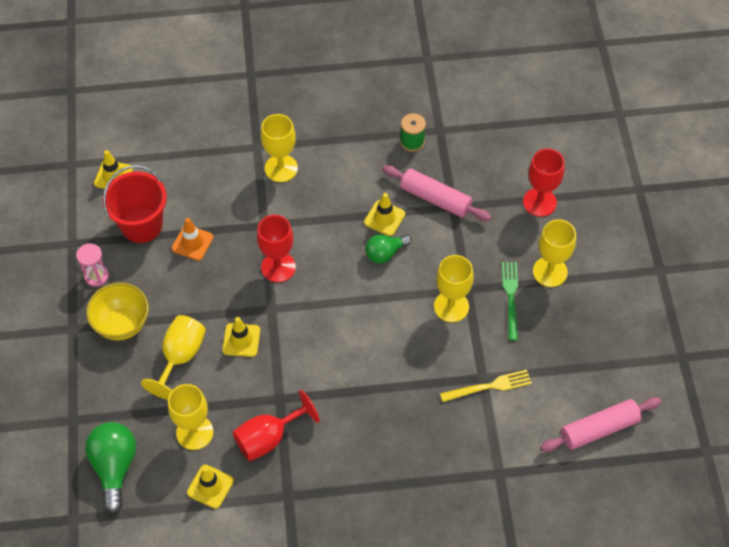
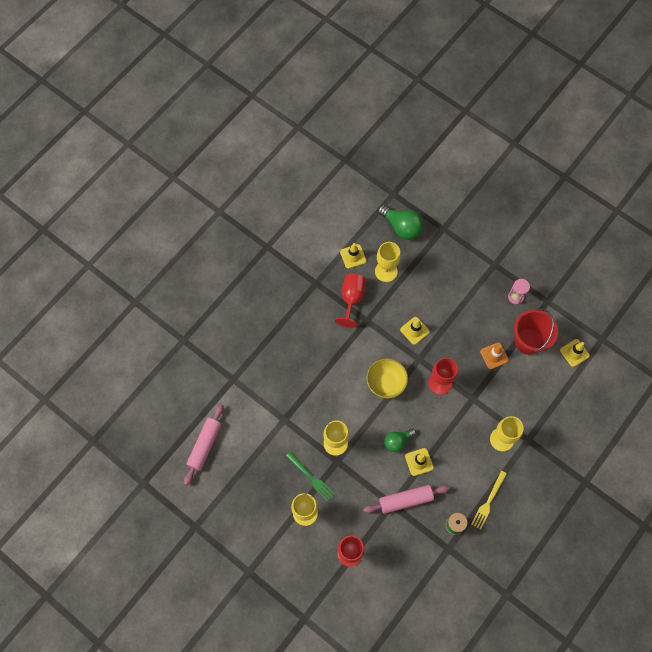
camera: 135 degrees right, 10 degrees up
yellow bowl [86,283,149,341] -> yellow bowl moved to [366,358,408,398]
yellow goblet [141,315,206,399] -> none
green light bulb [365,234,412,264] -> green light bulb turned 135 degrees counterclockwise [384,428,416,452]
yellow fork [440,370,532,402] -> yellow fork moved to [471,471,507,530]

